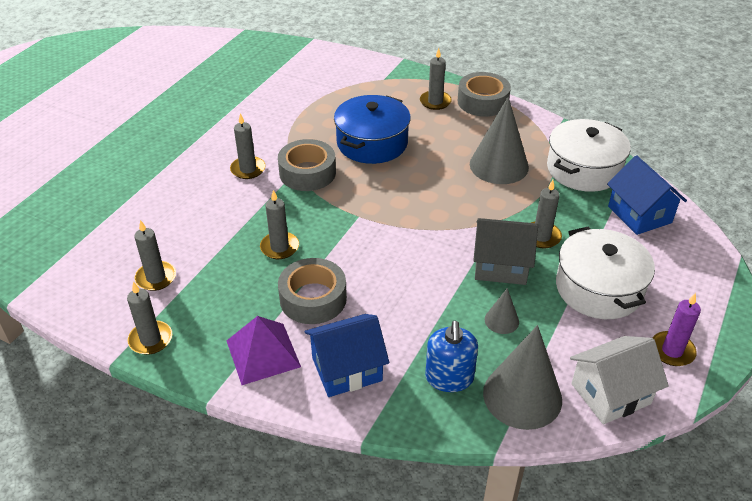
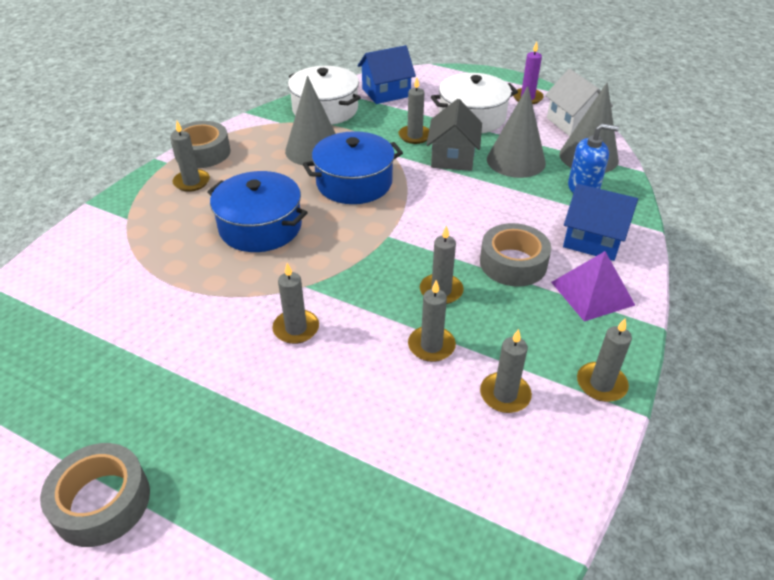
camera: 90 degrees left, 0 degrees up
grey tape [278,139,336,191] -> grey tape moved to [40,443,150,547]
blue house [304,314,389,397] -> blue house turned 45 degrees counterclockwise [563,184,638,261]
grey cone [485,288,519,334] -> grey cone [487,86,546,178], size x2.09
none -> blue pot [303,131,403,204]
none -> grey candle [408,280,456,362]

